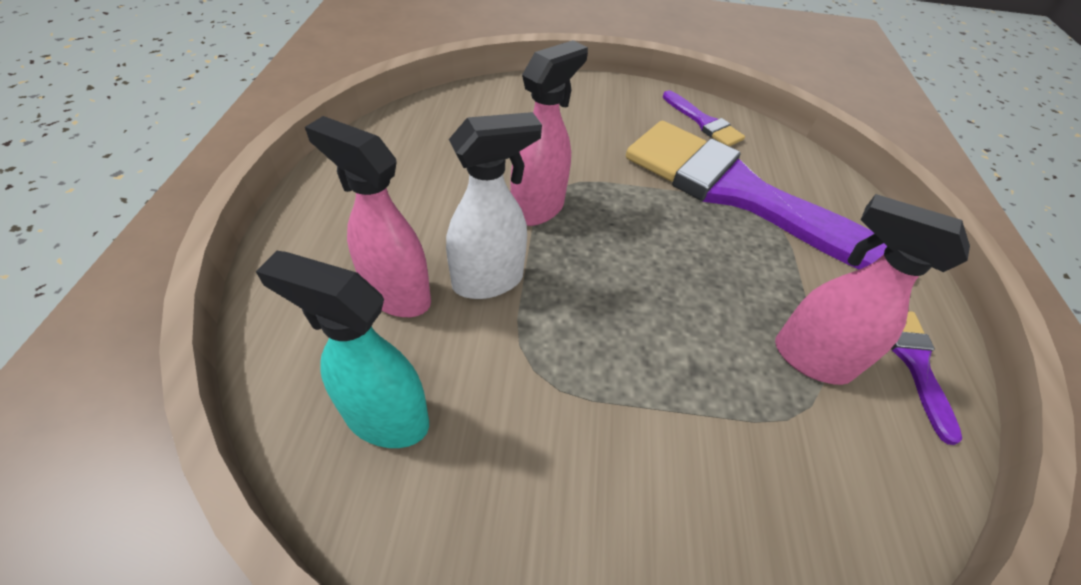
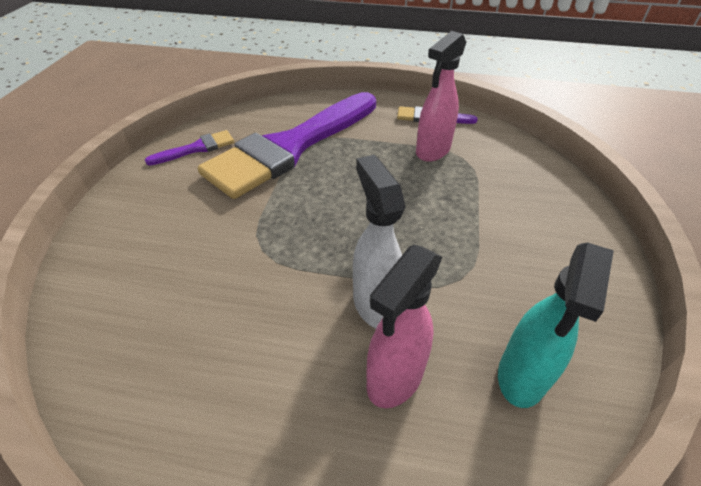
camera: 80 degrees left, 5 degrees down
pink spray bottle [510,40,588,226] -> none

